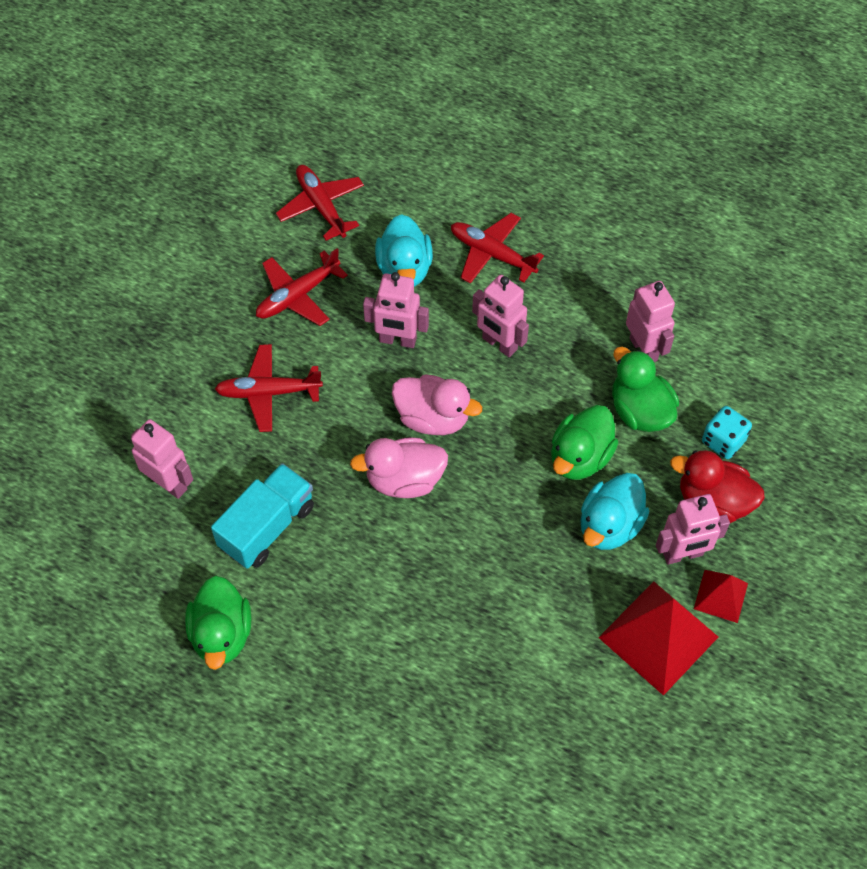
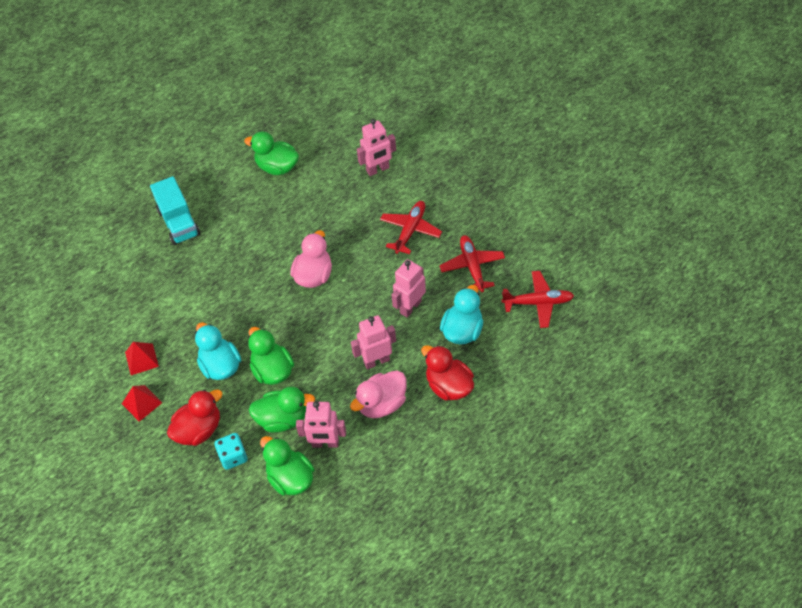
camera: 120 degrees right, 5 degrees down
turquoise truck [211,463,314,569] -> turquoise truck moved to [150,176,200,245]
turquoise duck [375,214,433,287] -> turquoise duck turned 90 degrees clockwise [440,285,483,345]
pink duck [392,374,482,435] -> pink duck moved to [350,371,407,418]
red plane [451,213,544,284] -> red duck [421,345,474,401]
red pyramid [598,582,718,696] -> red pyramid [125,342,159,375], size x0.53
pink robot [656,494,730,565] -> none
none -> green duck [260,436,315,496]

